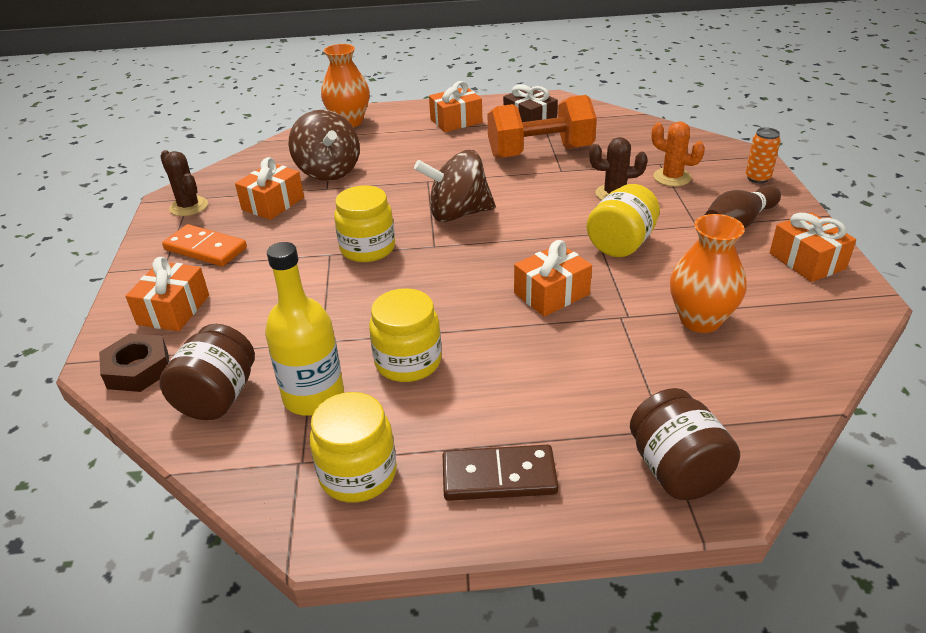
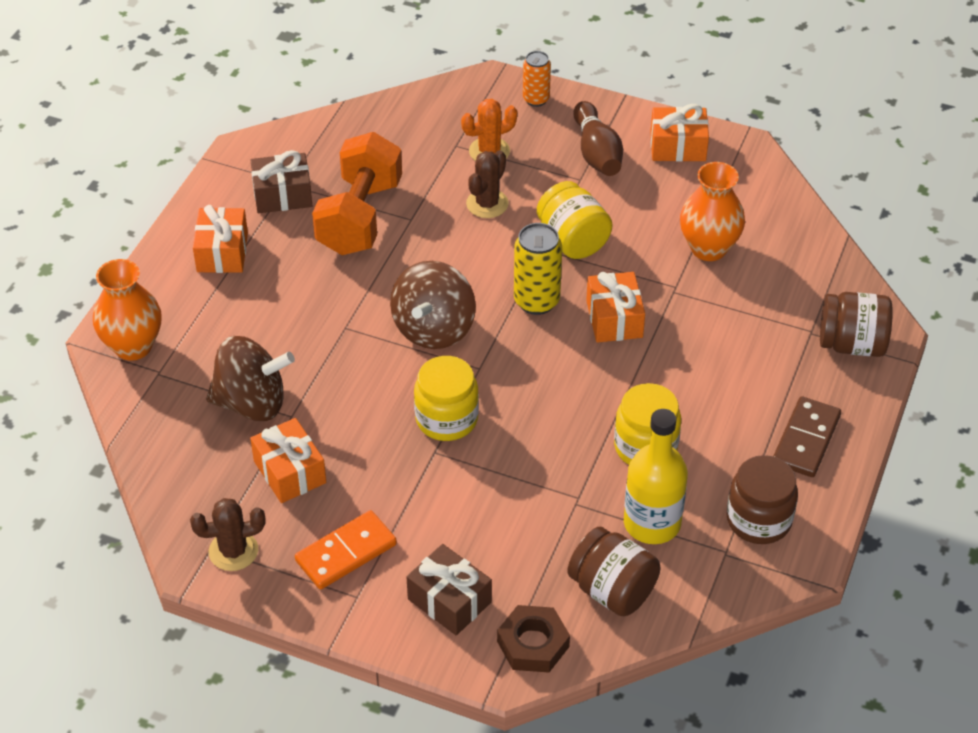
camera: 65 degrees left, 10 degrees up
orange gift [125,257,209,331] -> brown gift [407,544,492,635]
yellow jar [310,392,397,503] -> brown jar [727,455,798,544]
none -> yellow can [514,223,562,315]

